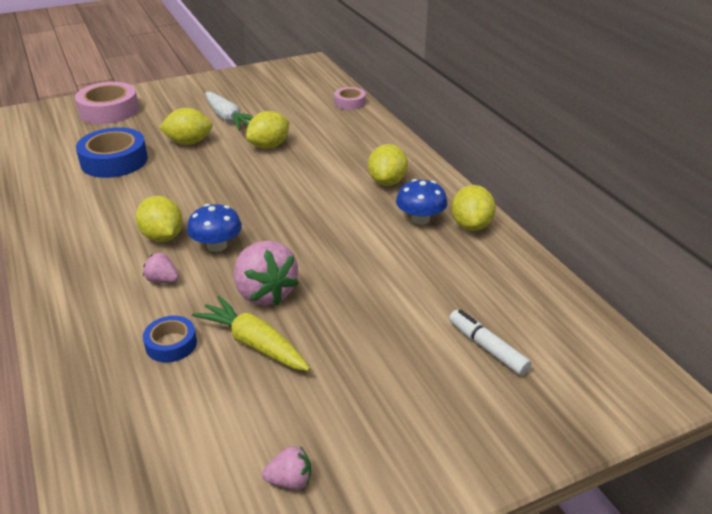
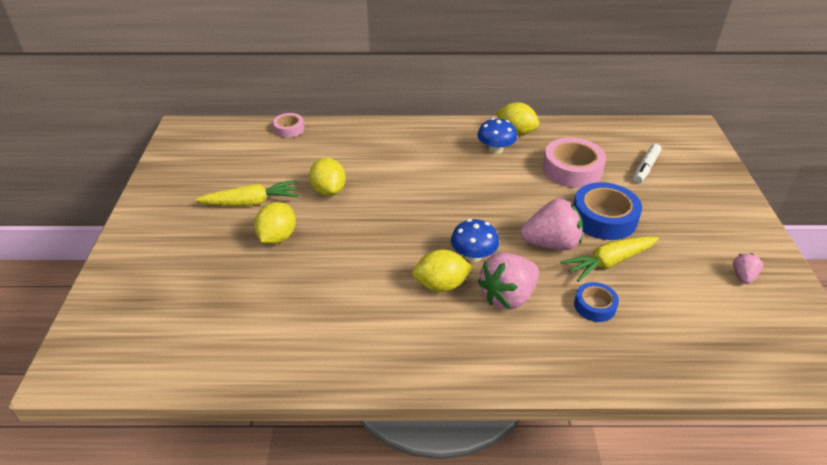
camera: 65 degrees left, 5 degrees up
pink tape [75,82,139,124] -> pink tape moved to [543,138,606,188]
blue tape [76,127,148,178] -> blue tape moved to [573,182,642,240]
pink strawberry [143,253,179,283] -> pink strawberry [478,253,539,310], size x2.02
white carrot [205,92,253,130] -> yellow carrot [195,180,298,206]
yellow lemon [368,144,408,186] -> none
white marker [449,310,531,375] -> white marker turned 45 degrees counterclockwise [633,144,662,183]

